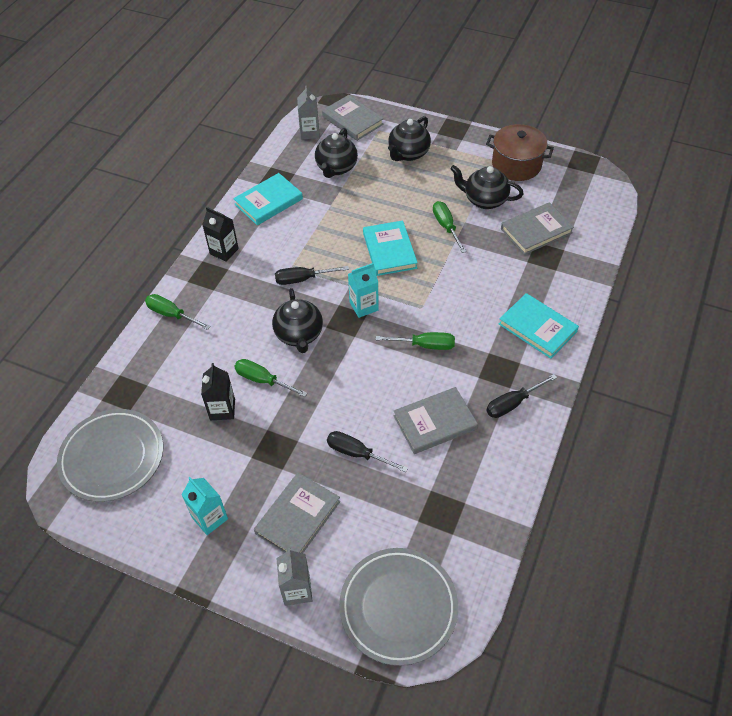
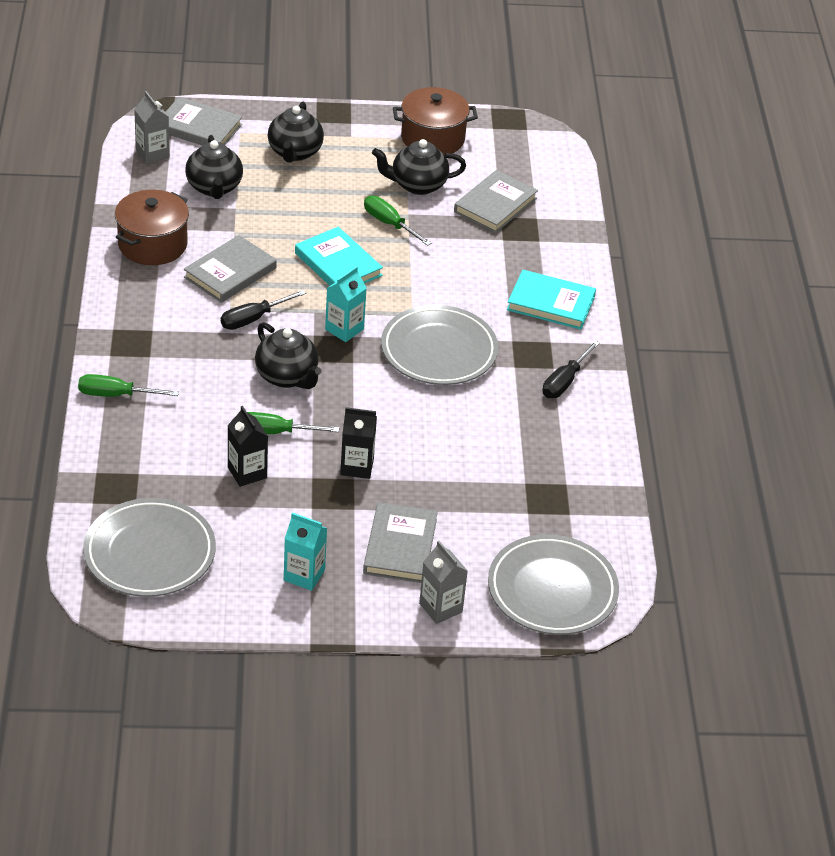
camera: 30 degrees left, 10 degrees down
black carton [202,207,239,262] -> black carton moved to [340,407,377,479]
turquoise book [233,173,303,225] -> brown pot [115,190,189,265]
black screwdriver [327,431,408,472] -> none
green screwdriver [376,332,455,350] -> grey plate [381,305,498,385]
grey book [394,387,478,454] -> grey book moved to [184,235,277,303]

